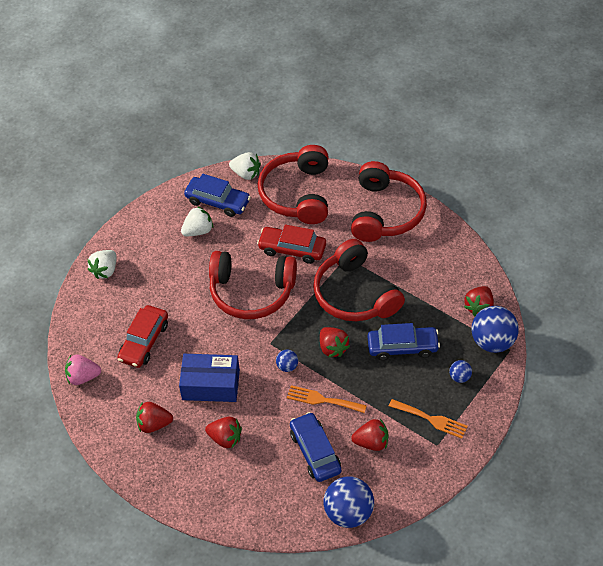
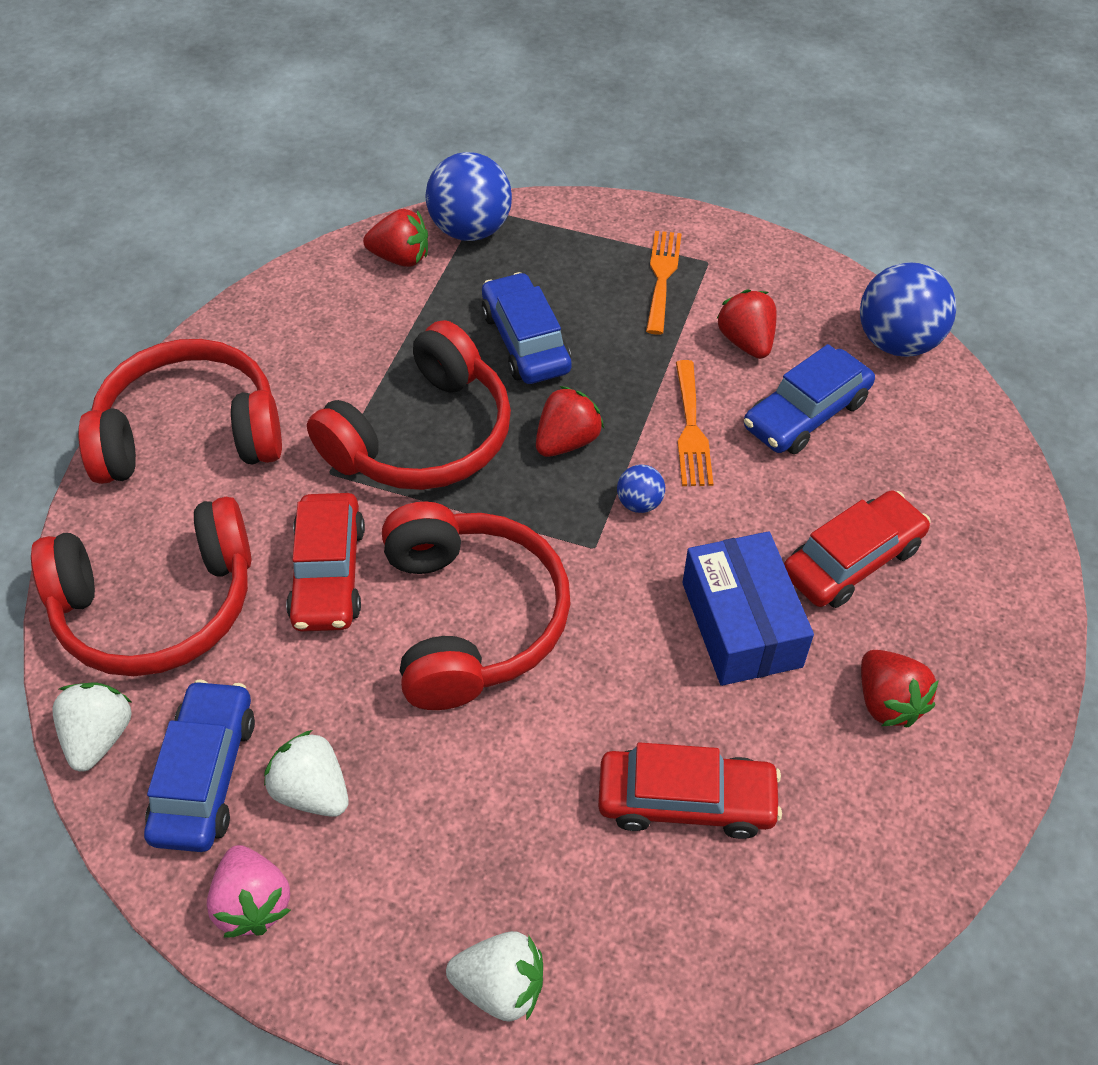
camera: 110 degrees left, 0 degrees up
pink strawberry [65,355,101,385] -> pink strawberry moved to [207,845,291,938]
red strawberry [205,417,242,448] -> red car [784,490,931,608]
blue ball [449,360,472,383] -> none

